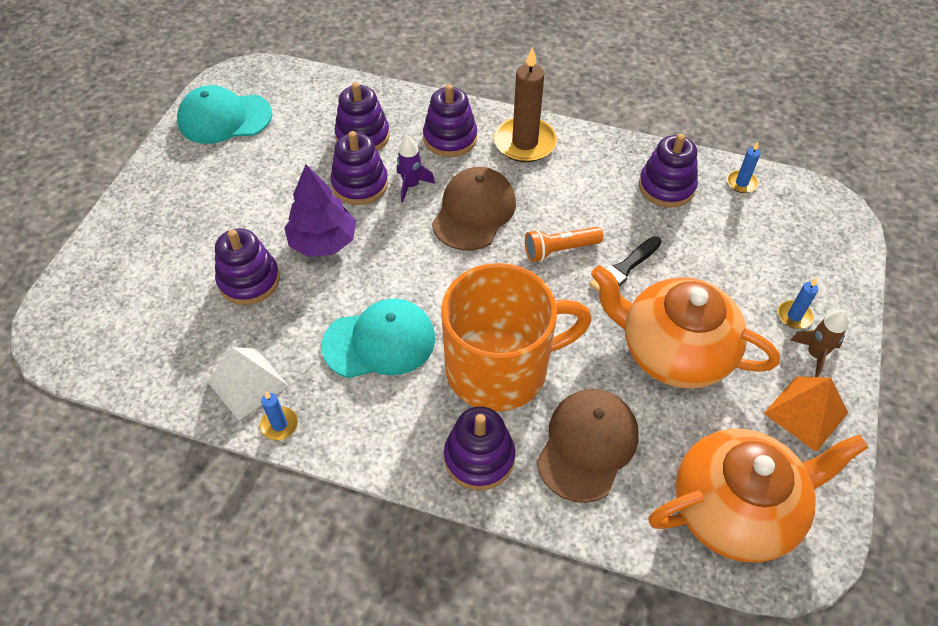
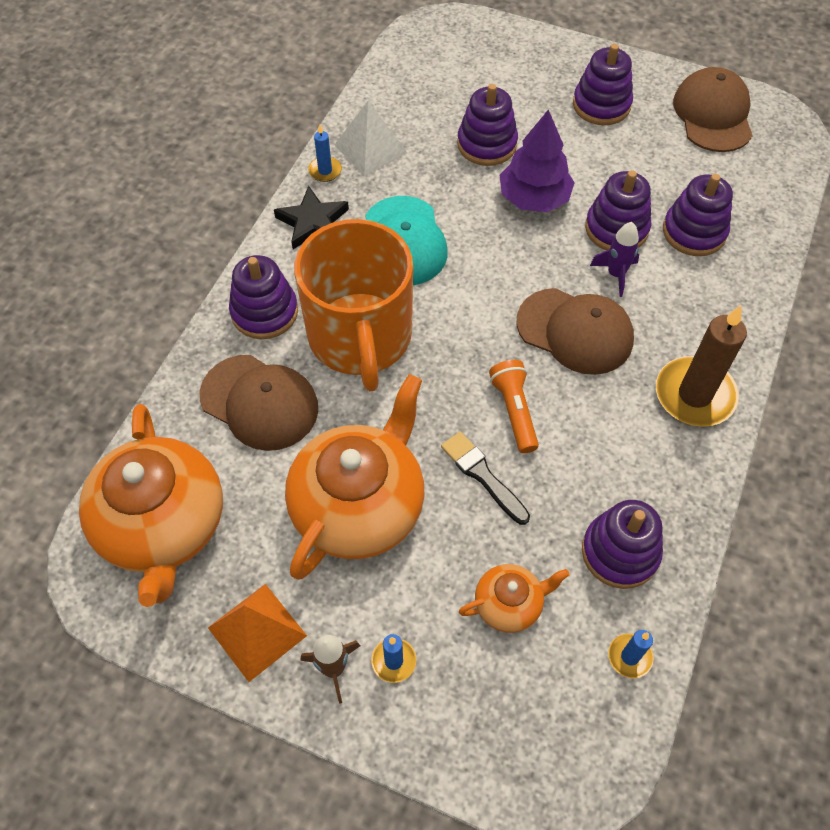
camera: 95 degrees right, 5 degrees up
turquoise cap [177,85,272,144] -> brown cap [673,67,753,152]
purple stacking toy [423,84,477,157] -> purple stacking toy moved to [573,44,633,125]
none -> black star [274,186,349,249]
none -> orange teapot [459,564,570,633]

